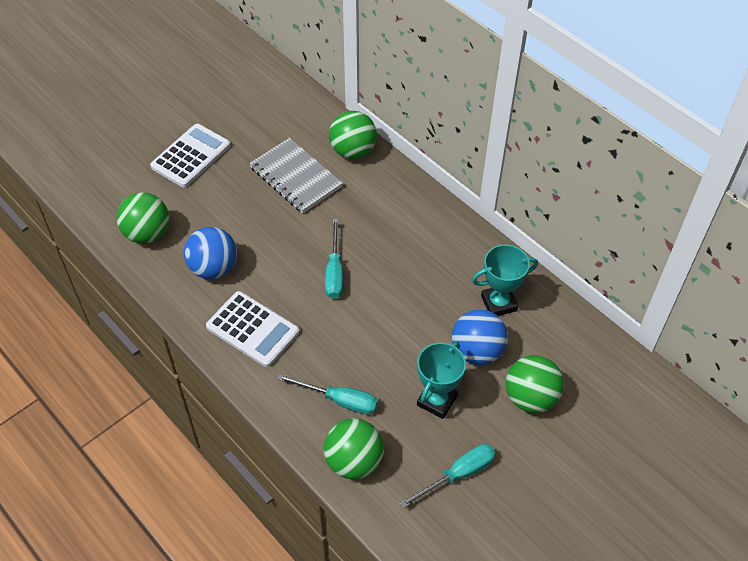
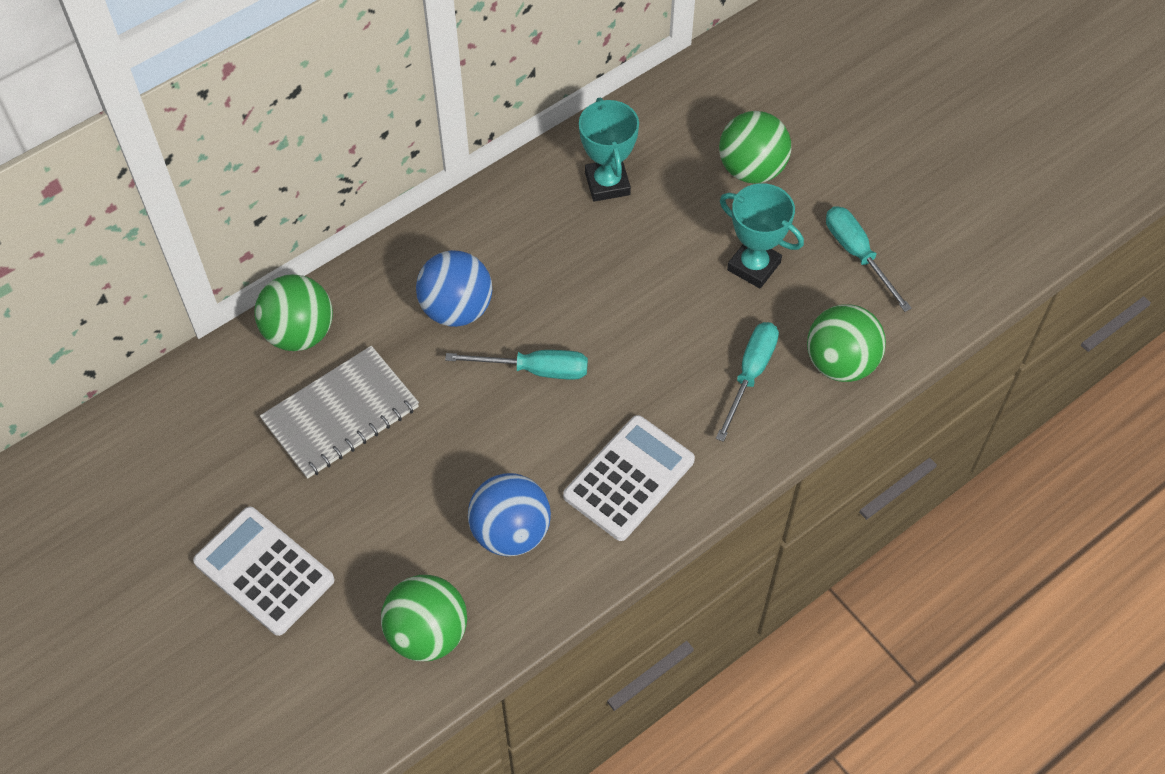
camera: 85 degrees left, 5 degrees up
blue ball [452,309,508,365] -> blue ball moved to [416,250,492,327]

